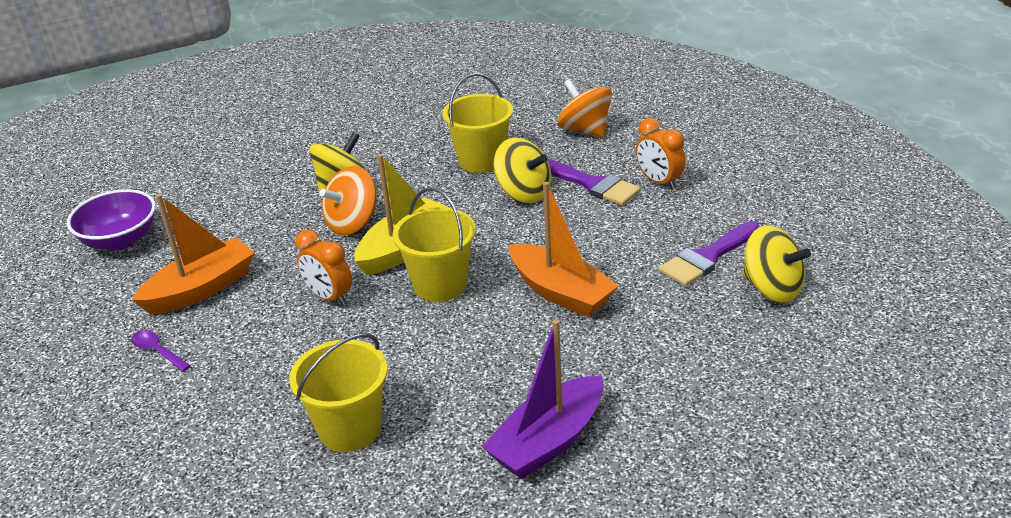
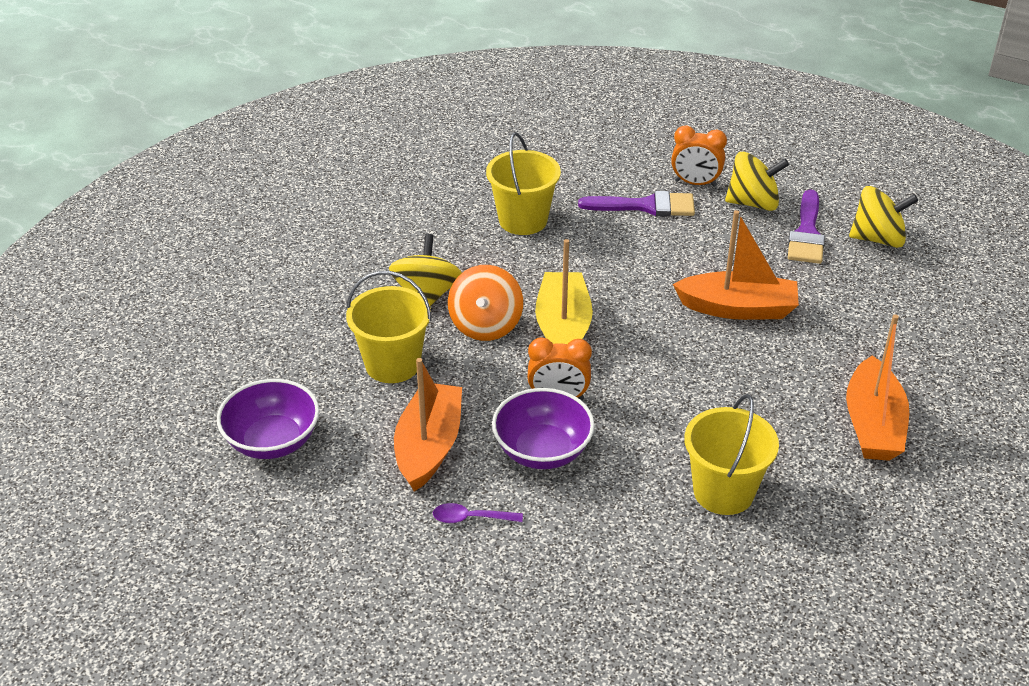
camera: 40 degrees left, 5 degrees up
yellow bucket [392,187,476,302] -> yellow bucket moved to [346,271,432,383]
purple boat [482,319,603,479] -> orange boat [846,315,909,461]
yellow spinning top [494,137,551,203] -> yellow spinning top moved to [725,152,789,211]
orange spinning top [557,79,612,138] -> none
none -> purple bowl [492,388,595,469]

